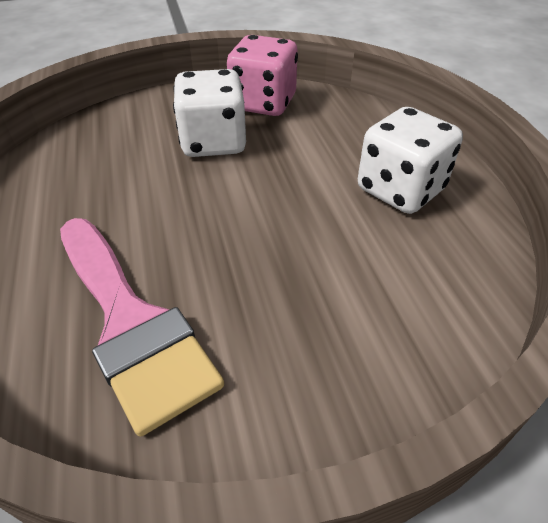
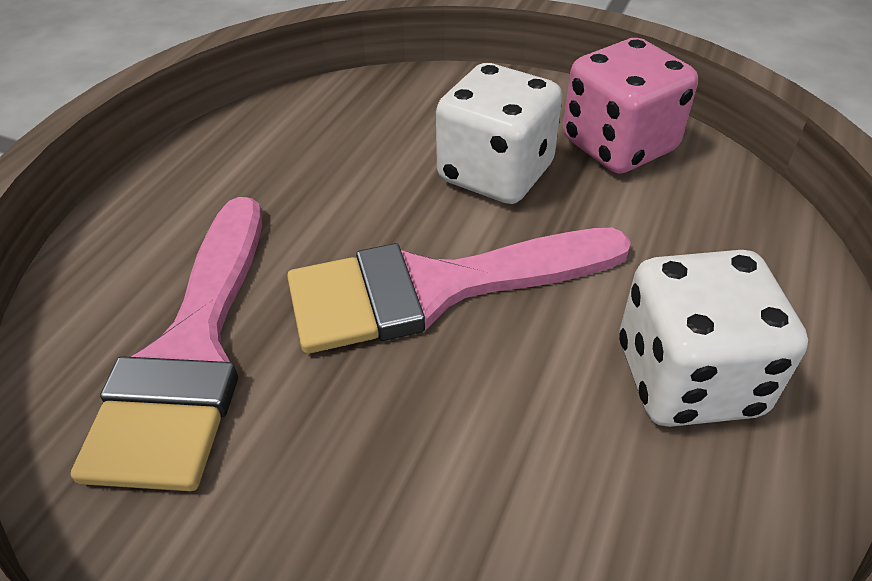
camera: 40 degrees right, 0 degrees up
none -> pink brush [287,228,631,354]

